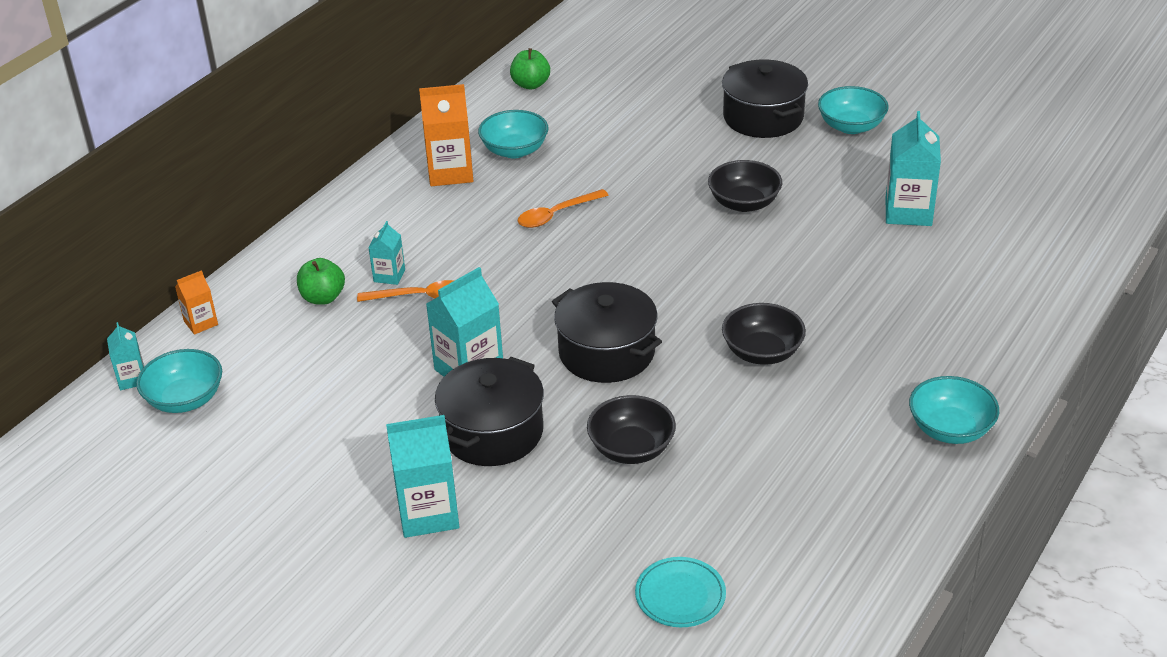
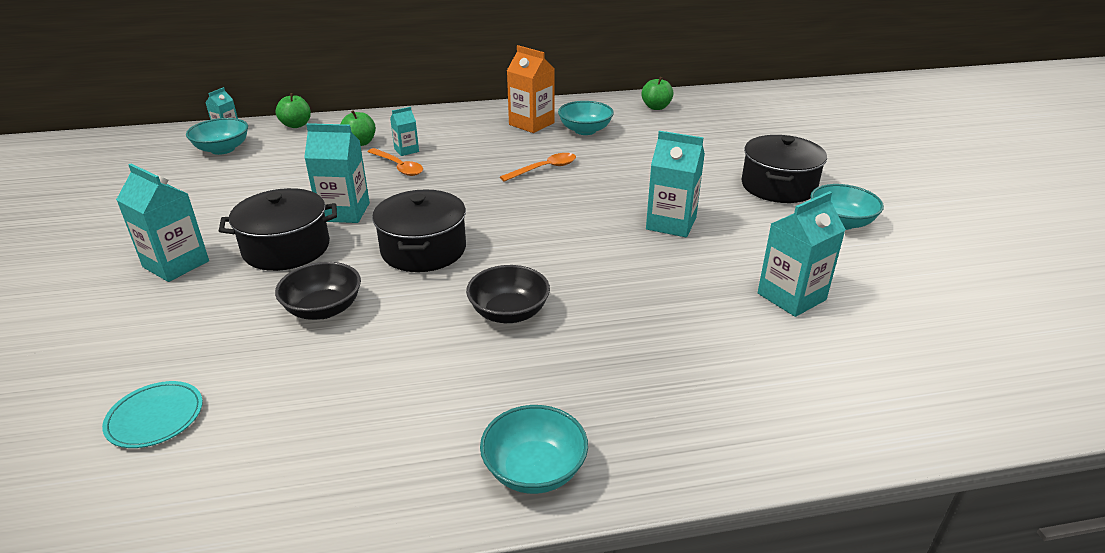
camera: 45 degrees right, 5 degrees down
orange carton [175,270,218,335] -> green apple [276,93,311,128]
orange spoon [518,189,609,228] -> orange spoon turned 135 degrees clockwise [500,153,576,182]
black bowl [708,160,782,212] -> turquoise carton [646,131,705,237]

